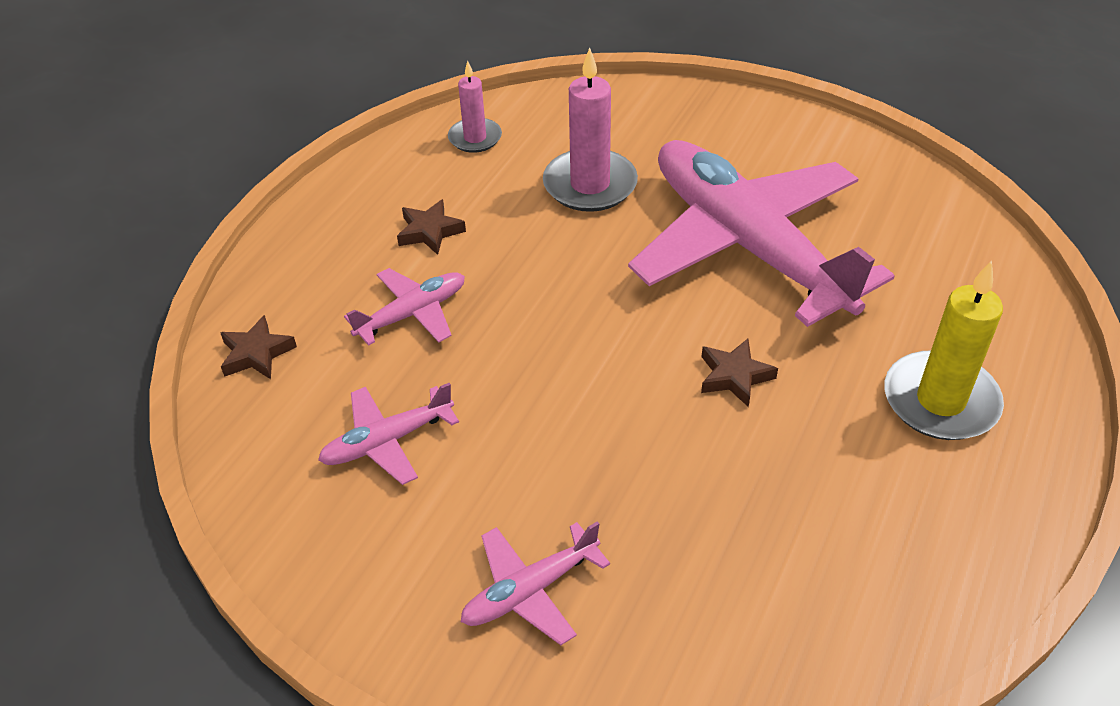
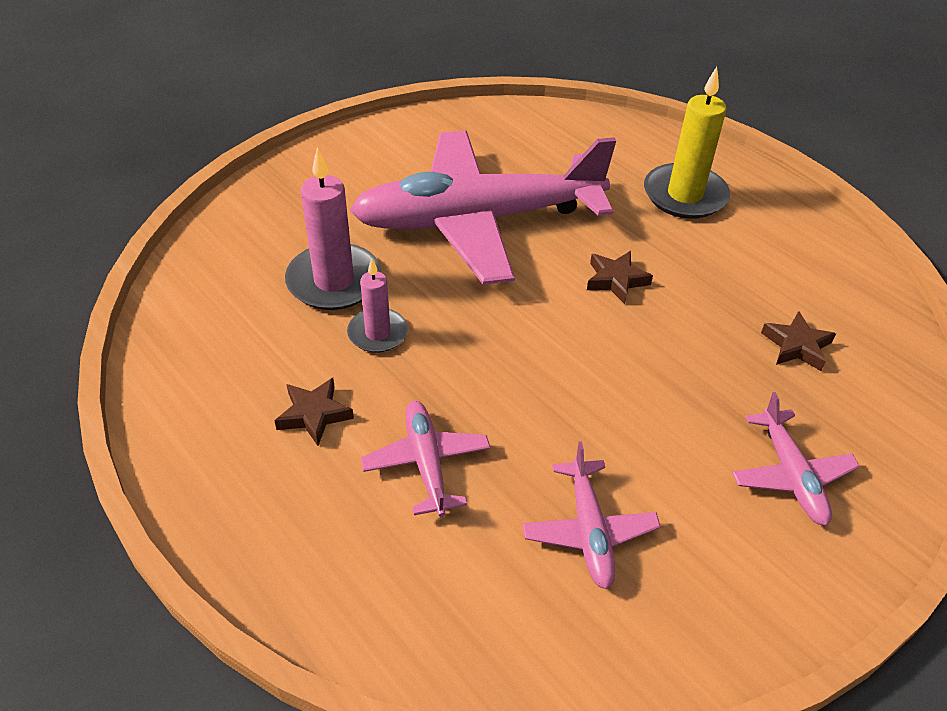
camera: 70 degrees left, 0 degrees up
brown star [220,315,297,379] -> brown star moved to [761,311,836,371]
pink candle [448,61,502,153] -> pink candle moved to [347,258,408,353]

